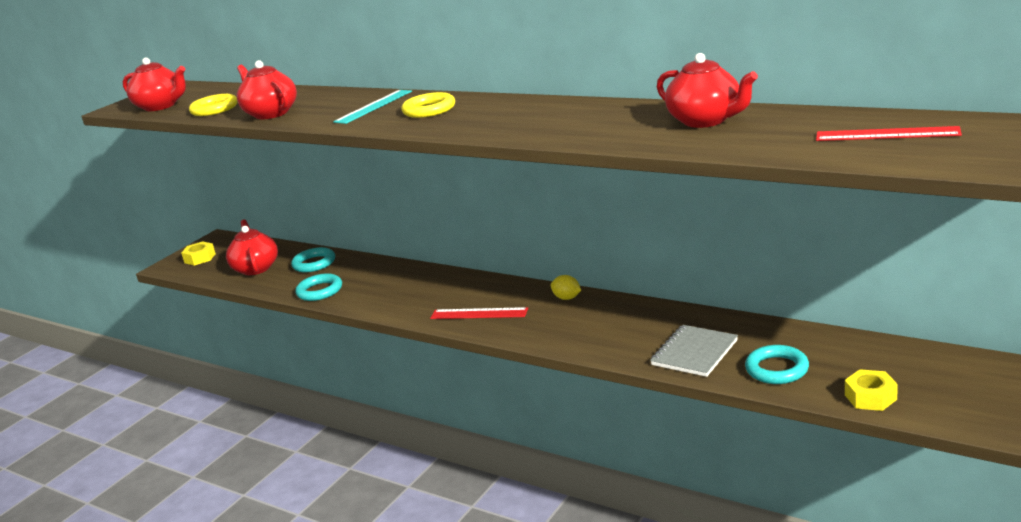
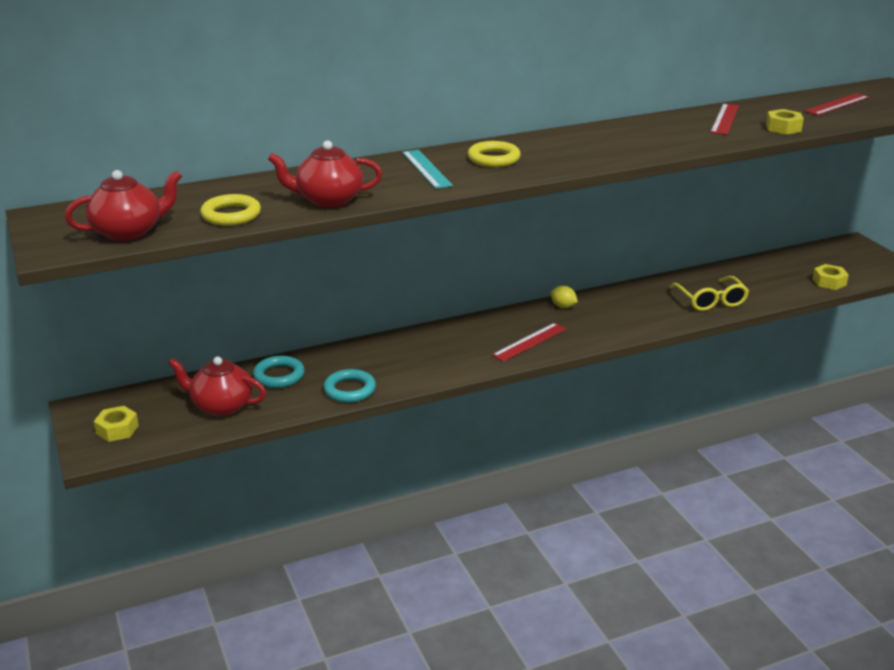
camera: 60 degrees left, 5 degrees up
yellow lemon [551,275,581,300] -> yellow lemon turned 60 degrees clockwise [551,286,578,308]
grey notebook [650,325,738,377] -> yellow glasses [669,276,749,311]
red teapot [657,53,758,128] -> red ruler [710,103,739,135]
turquoise ring [745,345,809,384] -> none
none -> yellow nut [766,109,804,135]

